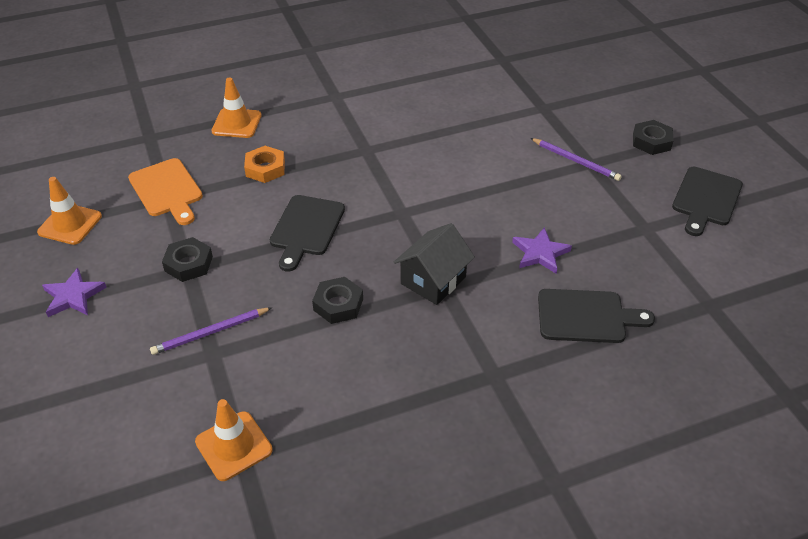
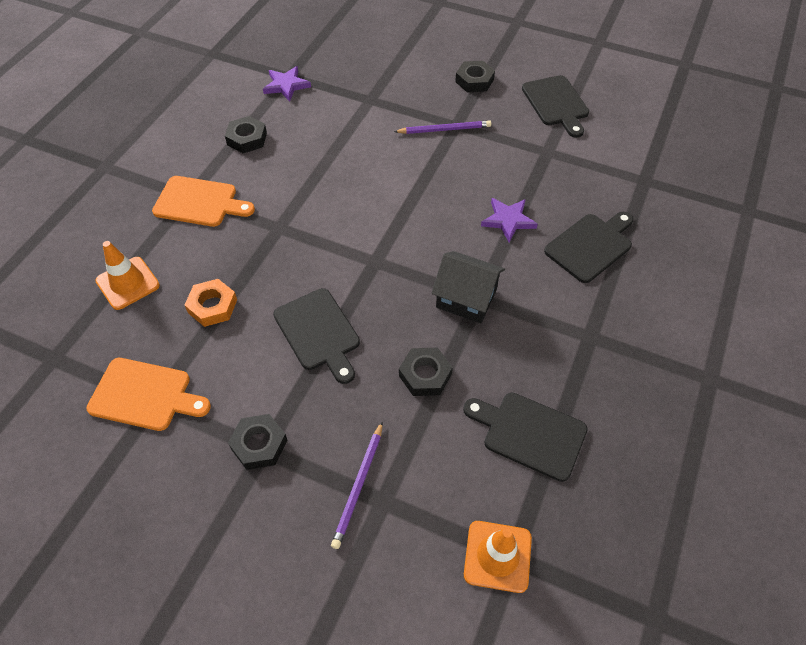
camera: 45 degrees left, 10 degrees up
orange traffic cone [37,177,102,245] -> none
purple star [42,268,107,317] -> purple star moved to [263,66,311,101]
black house [394,223,475,305] -> black house turned 60 degrees counterclockwise [431,251,505,324]
none -> orange cutting board [152,176,255,227]
none -> black nut [225,116,267,153]
none -> black cutting board [463,392,588,482]

